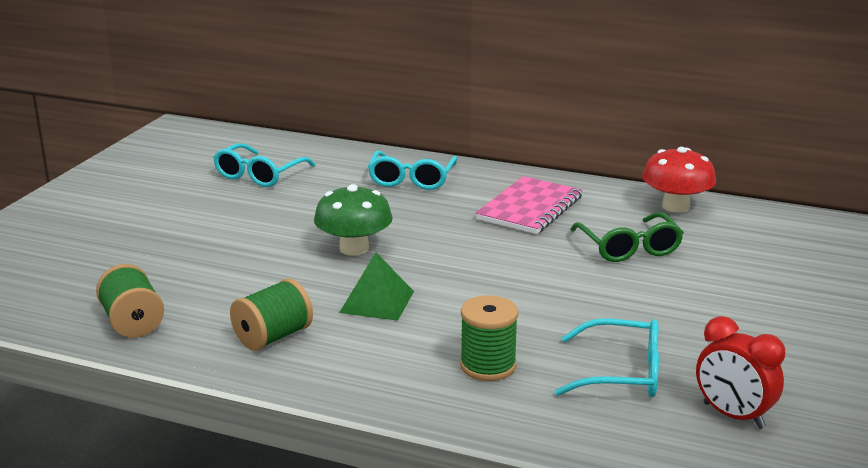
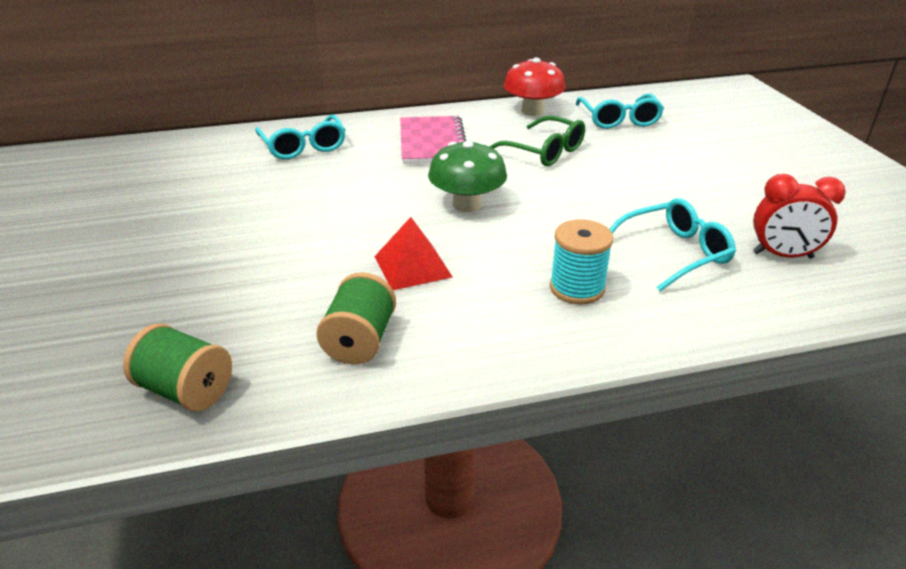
camera: 35 degrees left, 10 degrees up
turquoise glasses [213,143,315,187] -> turquoise glasses moved to [576,94,664,129]
green mushroom [314,184,393,256] -> green mushroom moved to [428,141,507,212]
green pyramid [339,253,414,321] -> red pyramid [374,217,452,290]
green spool [460,295,518,381] -> turquoise spool [550,219,613,304]

